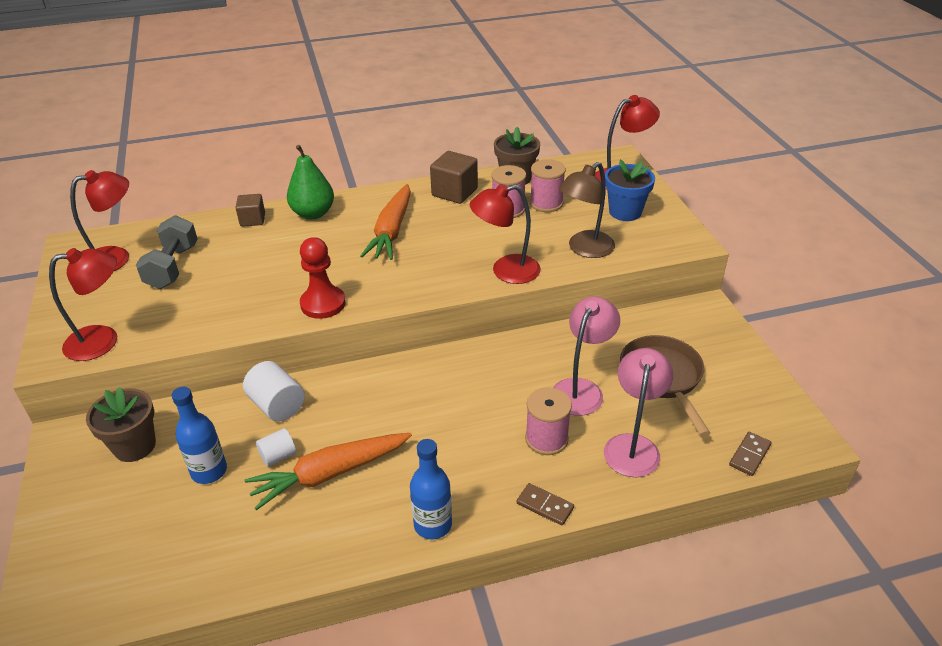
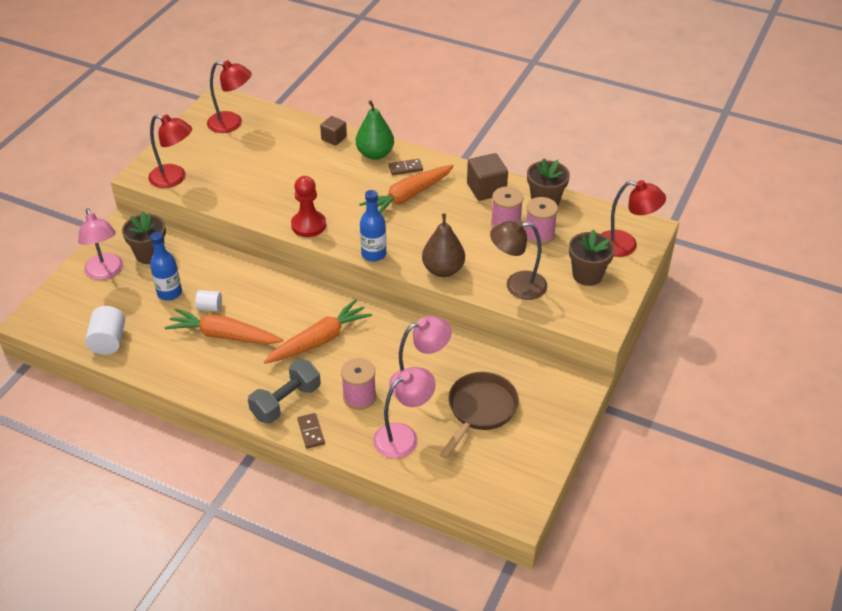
camera: 40 degrees right, 5 degrees up
grey dumbbell [136,215,198,289] -> grey dumbbell moved to [248,359,321,424]
white cylinder [243,361,305,421] -> white cylinder moved to [85,306,125,355]
blue bottle [410,439,452,540] -> blue bottle moved to [360,190,386,262]
red lamp [470,184,541,284] -> brown pear [422,213,465,277]
blue flower pot [605,159,655,221] -> brown flower pot [569,229,615,286]
brown domino [729,432,771,476] -> brown domino moved to [388,159,423,175]
none -> pink lamp [78,208,123,280]
none -> orange carrot [264,299,372,364]

